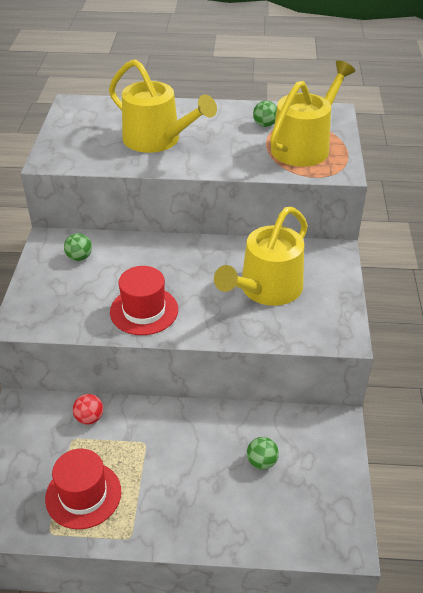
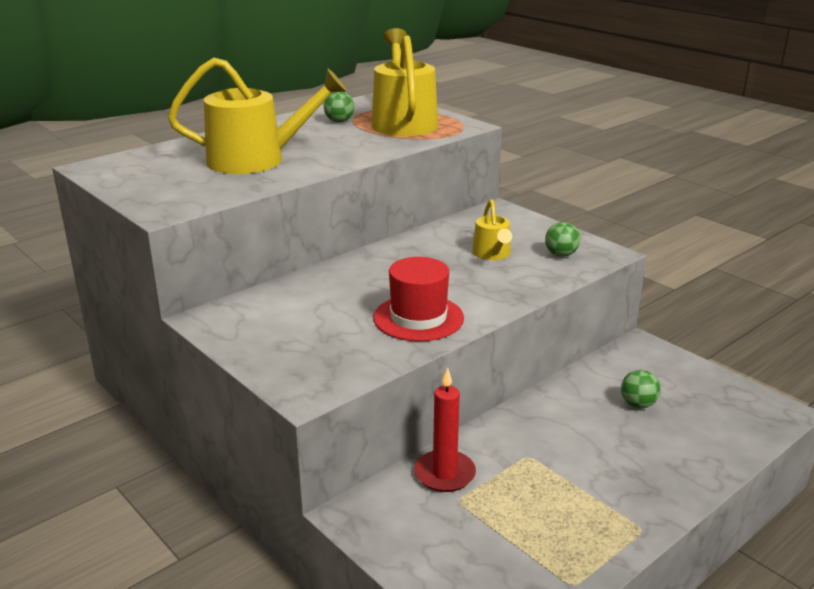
camera: 45 degrees left, 15 degrees down
red hat [45,449,121,529] -> none
green ball [64,233,92,261] -> green ball moved to [545,222,580,257]
red ball [73,394,103,425] -> red candle [414,368,476,492]
yellow watering can [214,207,308,306] -> yellow watering can [472,200,512,260], size x0.51

